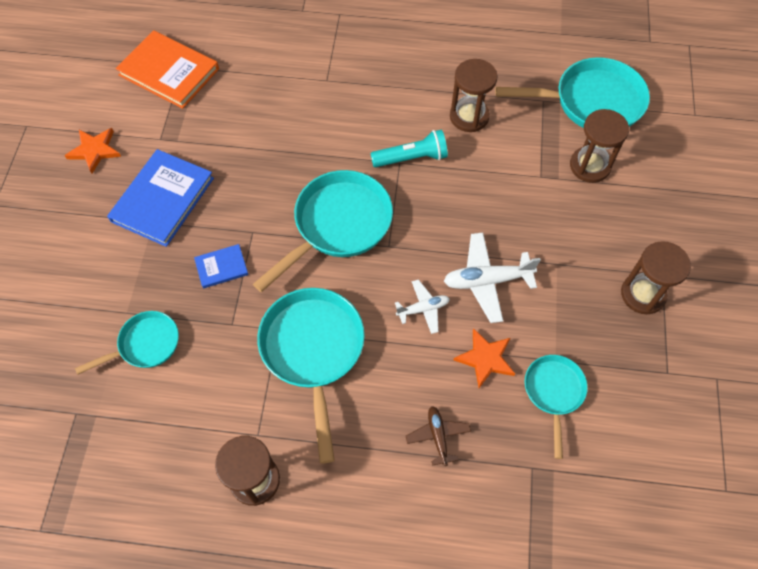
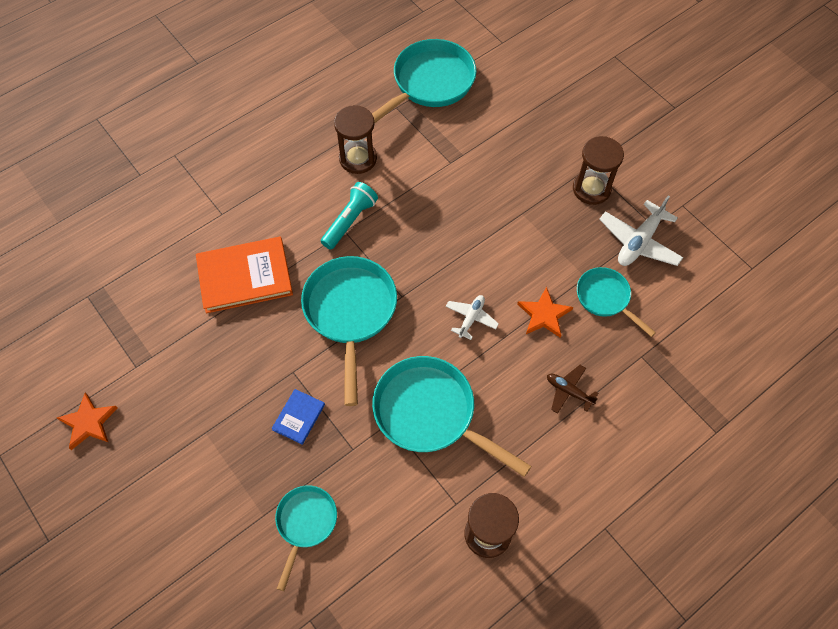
camera: 45 degrees left, 0 degrees up
blue book [107,149,214,247] -> none
orange book [116,30,219,109] -> orange book moved to [196,237,293,313]
white plane [444,233,541,323] -> white plane moved to [599,195,683,266]
brown hourglass [570,109,629,183] -> none

